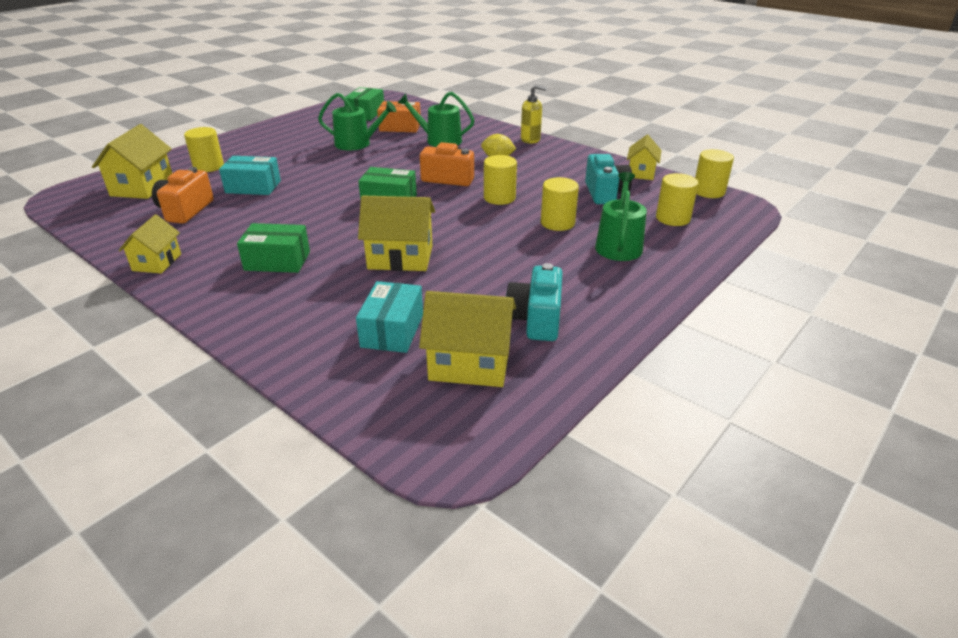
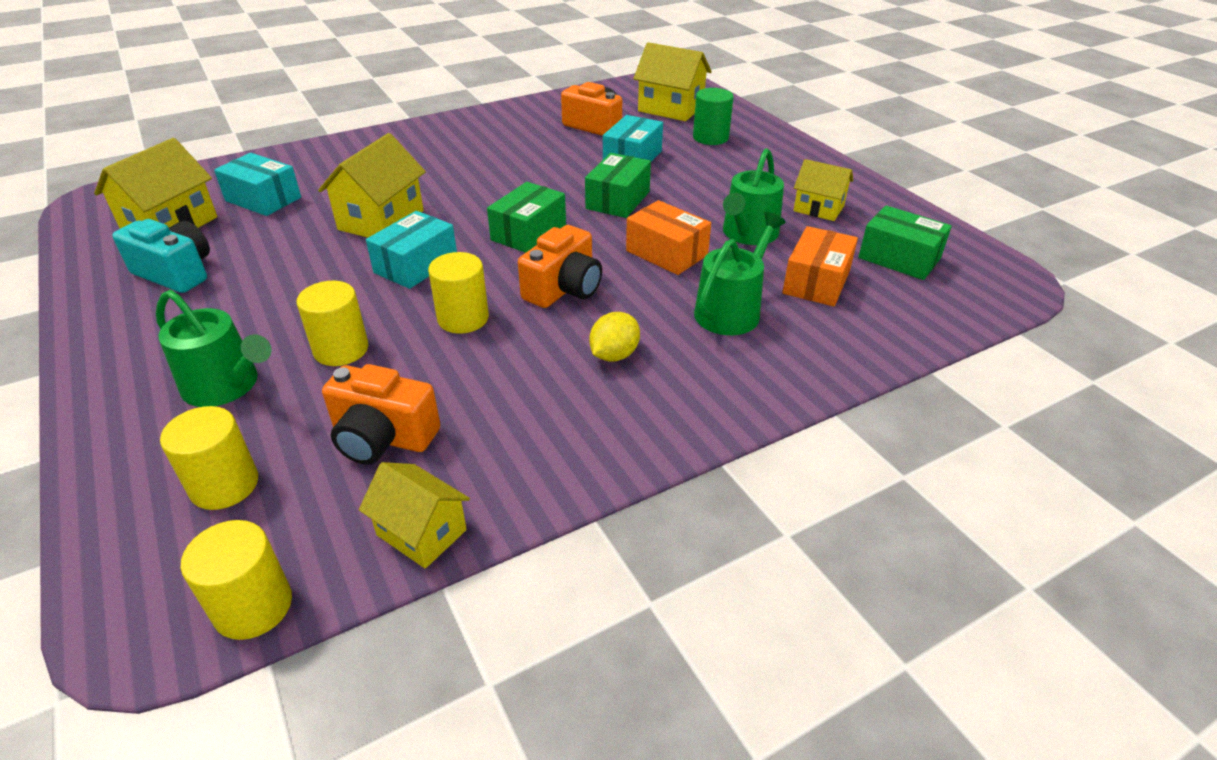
camera: 110 degrees right, 5 degrees up
yellow house [119,214,181,274] -> yellow house moved to [793,159,853,221]
yellow cylinder [184,127,224,172] -> green cylinder [693,88,734,145]
green box [237,223,310,273] -> green box moved to [585,153,651,218]
yellow soap dispenser [521,85,547,144] -> none
turquoise camera [585,154,632,204] -> orange camera [322,364,440,465]
none -> turquoise box [366,211,457,289]
none -> orange box [626,200,711,275]

